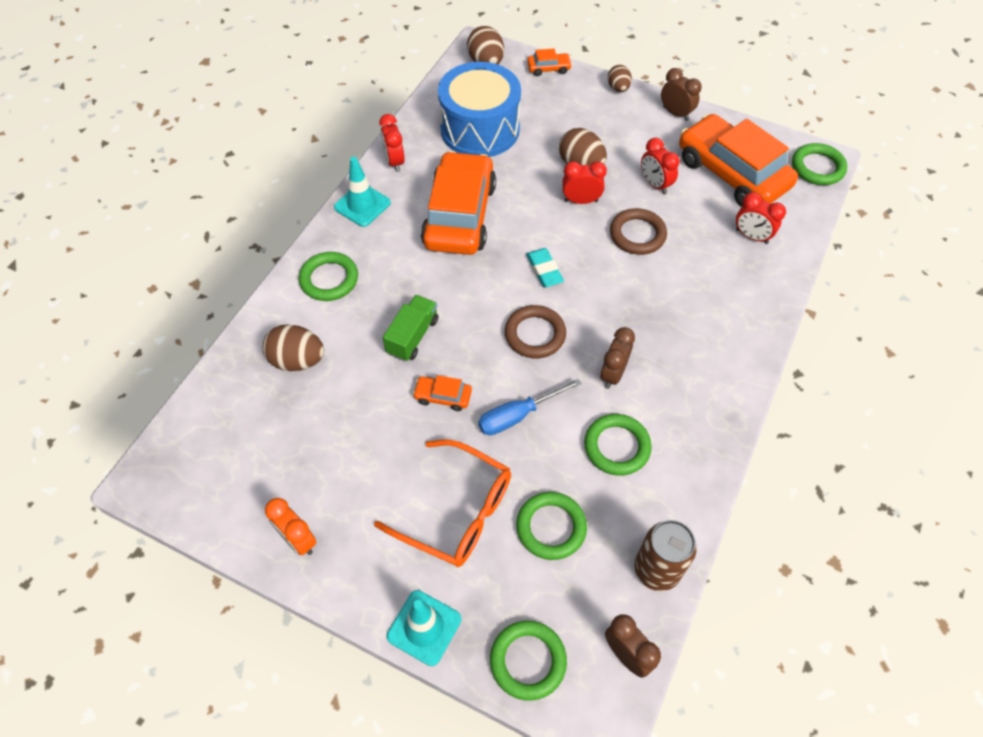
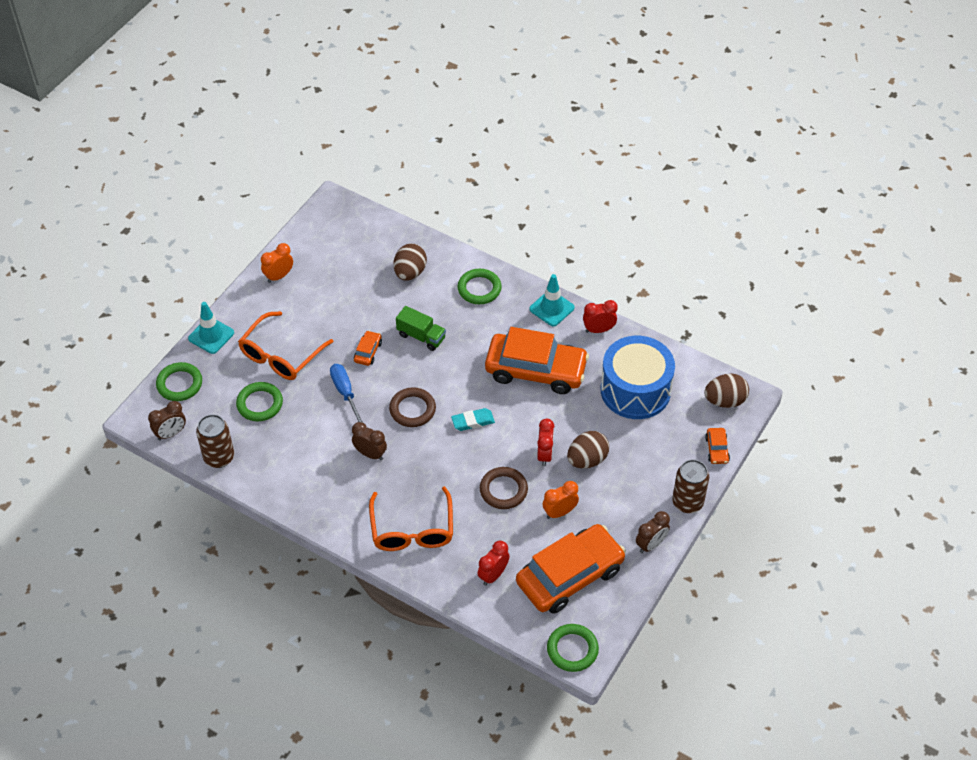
camera: 95 degrees right, 5 degrees down
green ring [584,414,652,476] -> none
brown egg [608,65,632,92] -> brown can [672,460,709,513]
red clock [641,138,680,194] -> orange clock [543,481,579,519]
none -> orange glasses [369,486,453,551]

